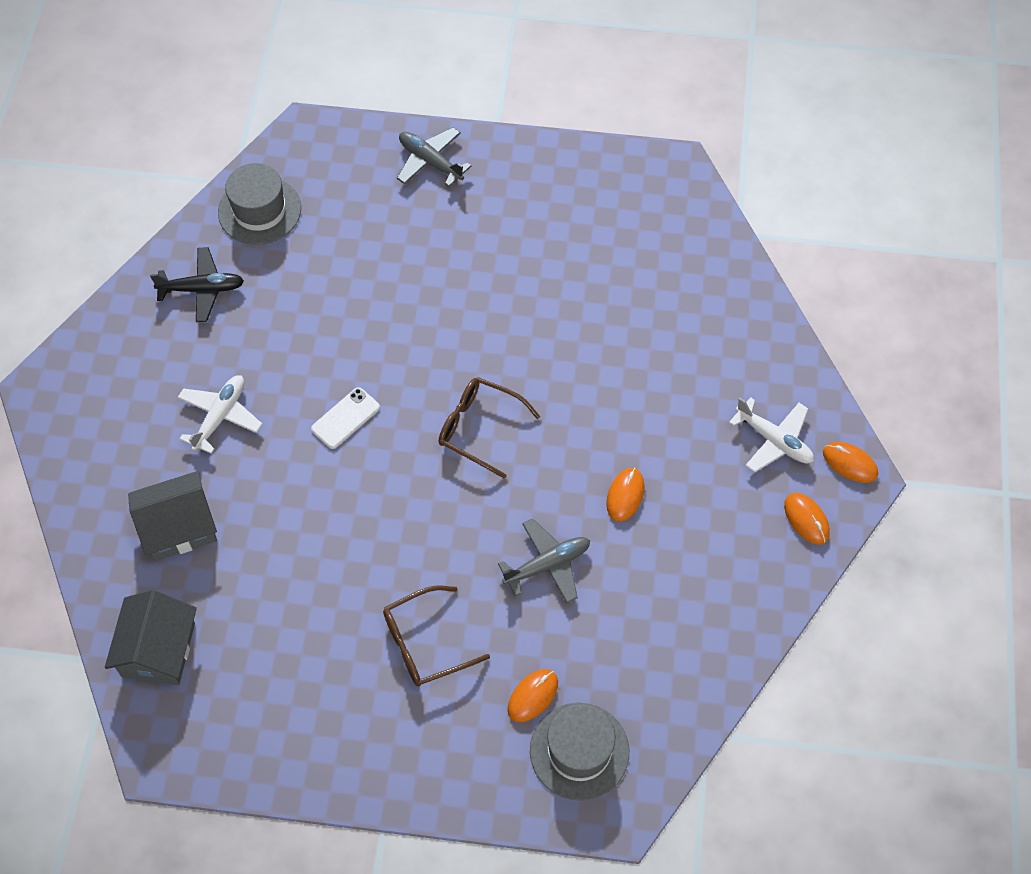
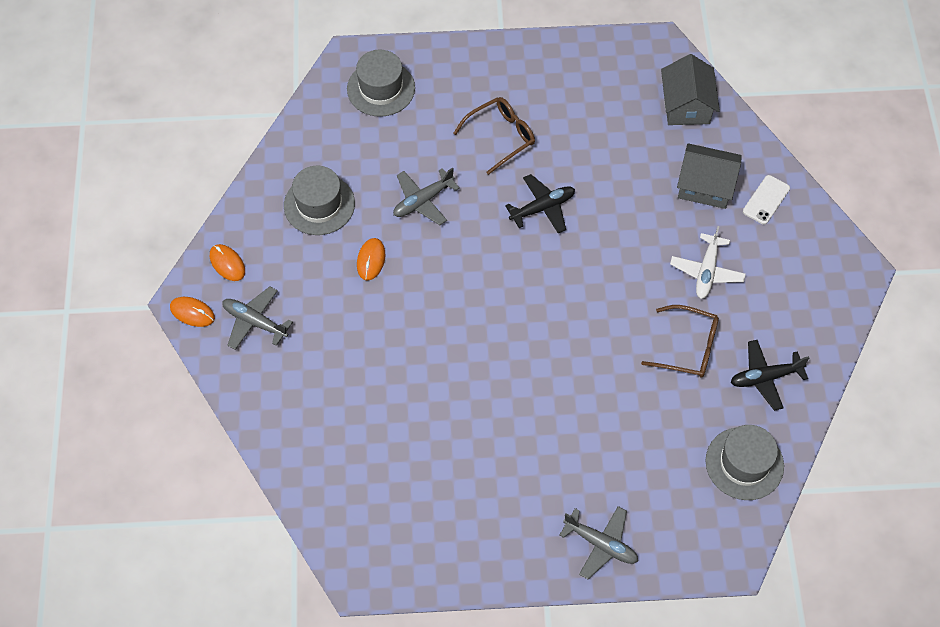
camera: 170 degrees right, 0 degrees up
grey house [128,471,217,561] -> grey house turned 45 degrees clockwise [677,143,742,209]
white phone [311,387,380,449] -> white phone moved to [743,175,790,224]
brown glasses [439,377,540,479] -> brown glasses moved to [641,305,719,377]
orange mouse [507,669,558,722] -> none
white plane [729,397,814,473] -> grey plane [222,287,293,350]
none -> grey hat [284,166,355,235]
none -> black plane [505,174,575,233]

